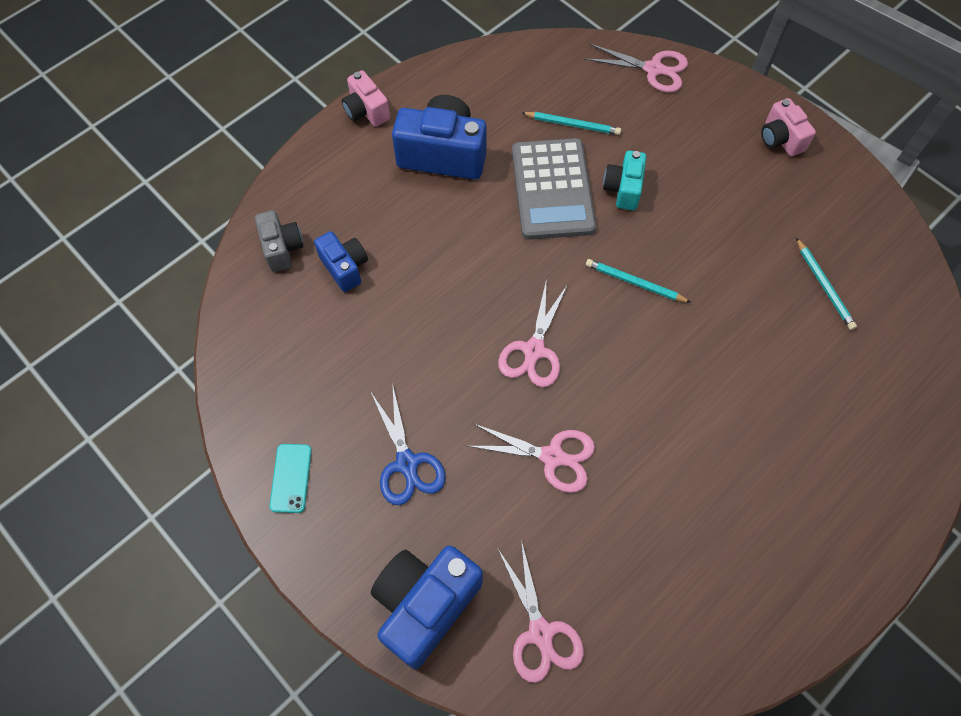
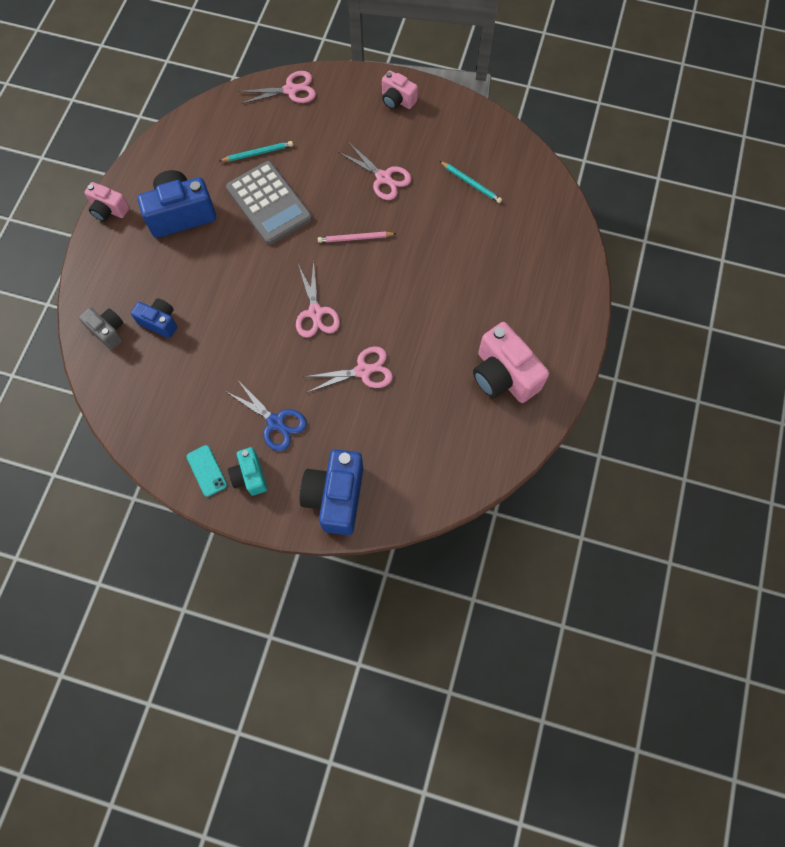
camera: 30 degrees left, 5 degrees up
pink scissors [498,540,584,683] -> pink scissors moved to [338,142,412,200]
turquoise pencil [586,259,691,303] -> pink pencil [318,232,397,243]
turquoise camera [603,151,646,210] -> turquoise camera moved to [228,447,267,496]
none -> pink camera [473,322,549,403]

